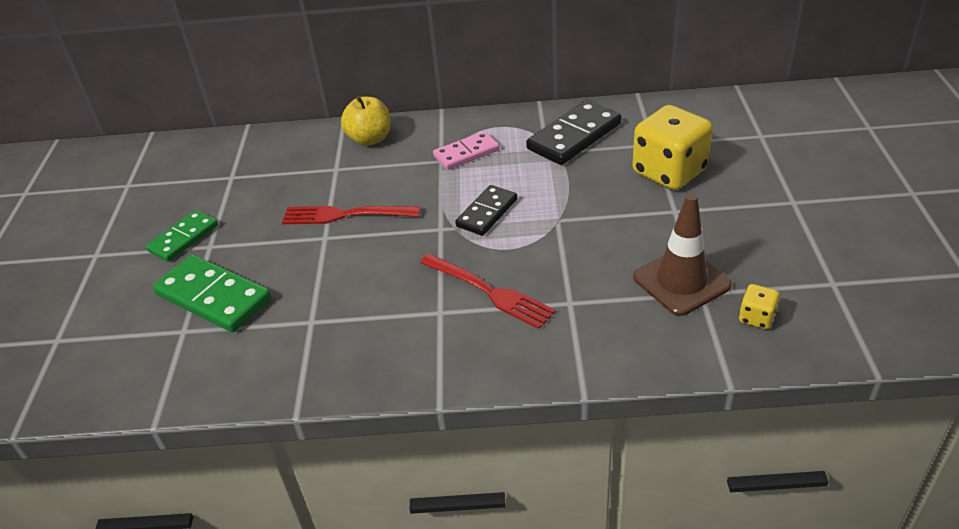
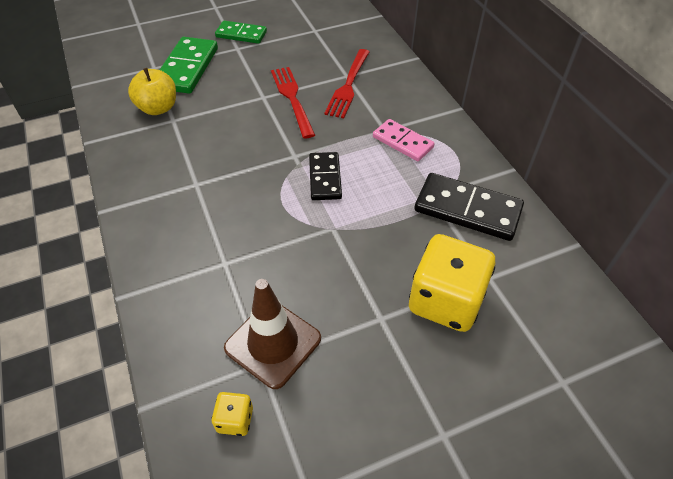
camera: 65 degrees right, 10 degrees up
yellow apple [341,96,391,146] -> yellow apple moved to [128,68,176,115]
red fork [420,254,556,329] -> red fork moved to [324,49,369,118]
black domino [455,185,517,236] -> black domino turned 75 degrees clockwise [309,152,342,200]

